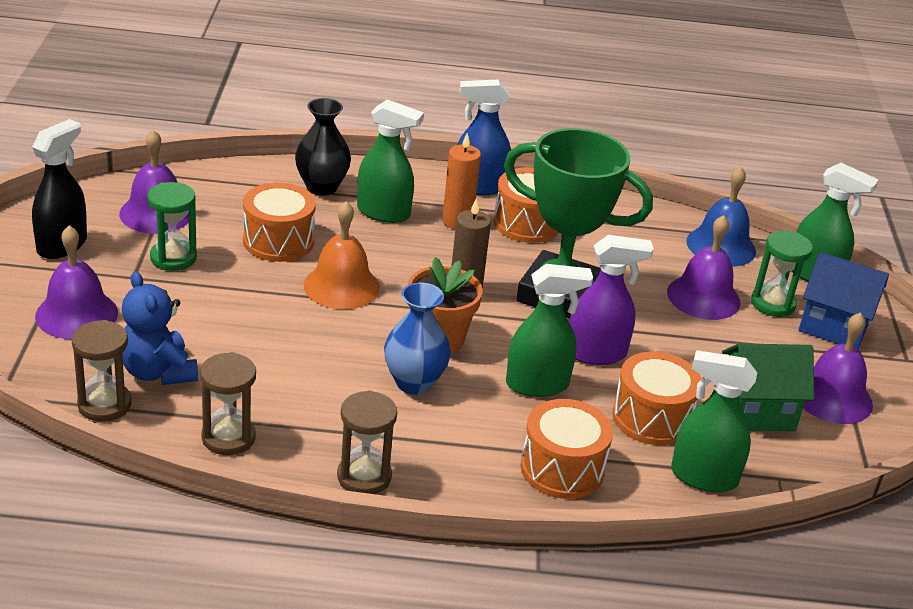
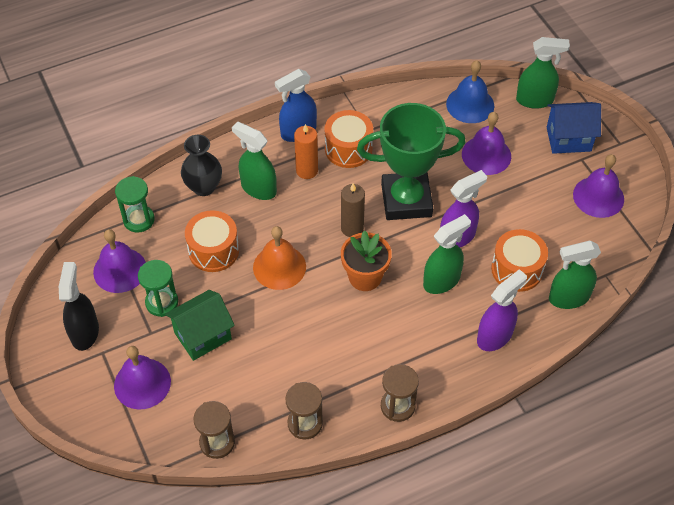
camera: 25 degrees left, 20 degrees up
blue teddy bear [122,271,198,385] -> none
green spray bottle [357,99,424,223] -> green spray bottle turned 135 degrees counterclockwise [232,121,277,200]
blue vase [384,283,451,395] -> none
orange drum [521,399,613,499] -> purple spray bottle [477,269,527,351]
green house [722,343,814,431] -> green house moved to [165,290,235,361]
green hourglass [751,231,813,317] -> green hourglass moved to [115,176,155,233]

